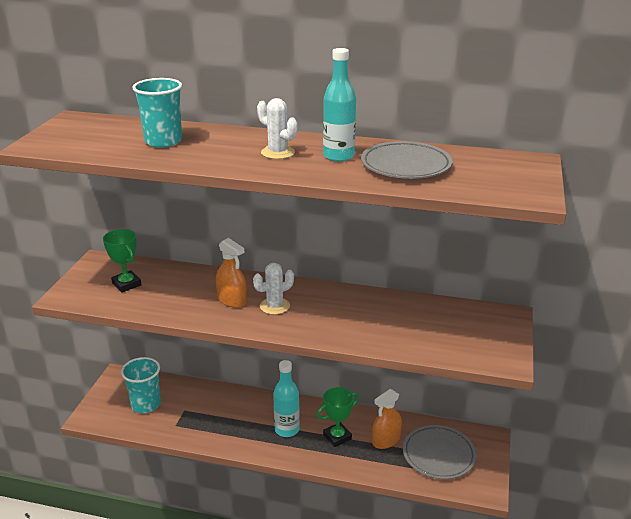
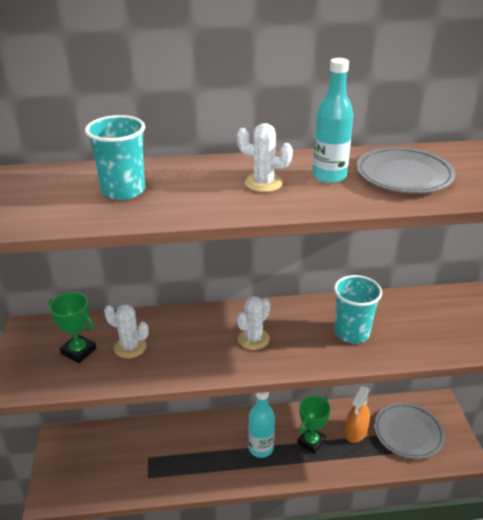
camera: 20 degrees left, 5 degrees up
turquoise cup [121,357,161,413] -> turquoise cup moved to [334,275,382,343]
orange spray bottle [216,238,247,308] -> none
none -> white cactus [104,304,149,358]

